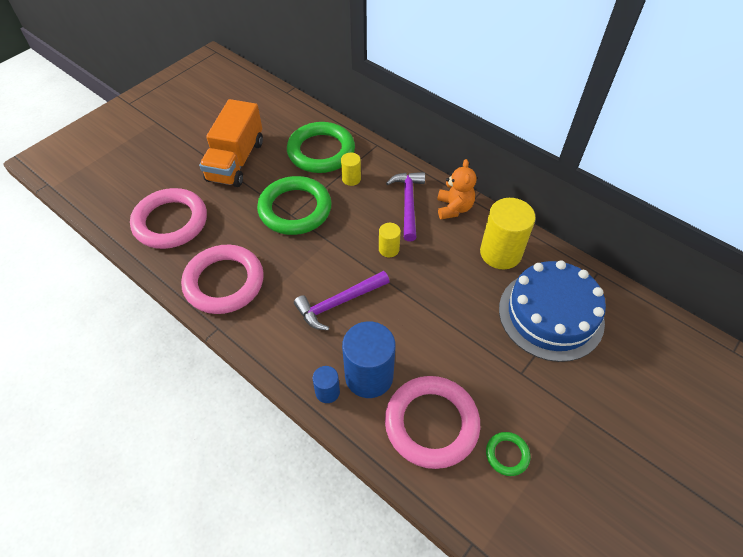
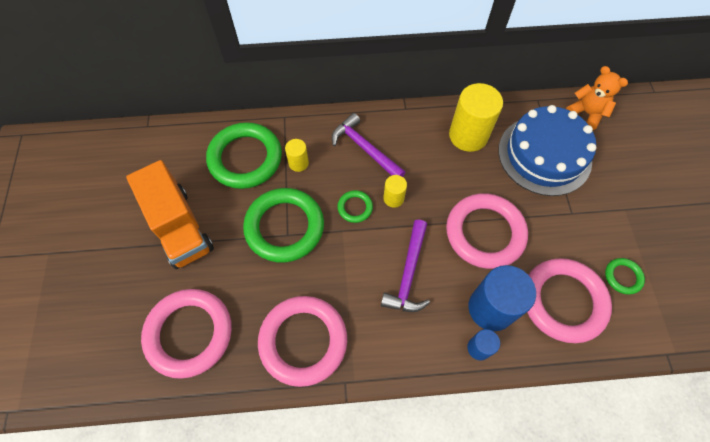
camera: 45 degrees left, 10 degrees up
orange teddy bear [437,159,476,219] -> orange teddy bear moved to [566,66,628,130]
none -> green ring [337,190,373,223]
none -> pink ring [446,193,528,269]

